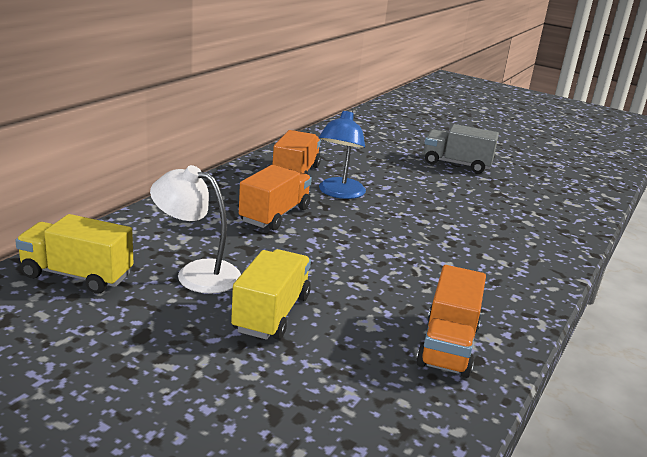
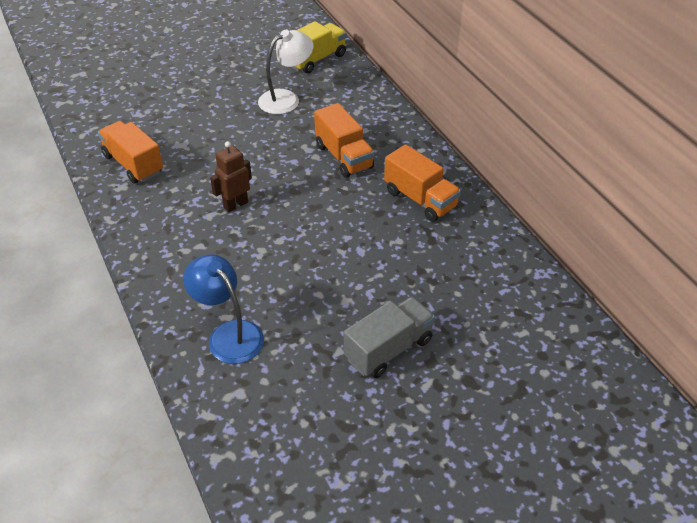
camera: 125 degrees right, 20 degrees up
yellow truck [231,249,311,340] -> none
blue lamp [319,109,366,199] -> blue lamp moved to [183,255,264,364]
none -> brown robot [210,141,252,212]

